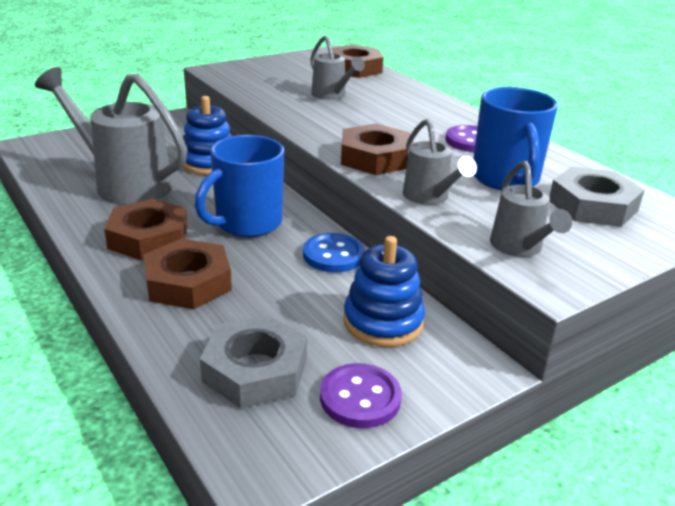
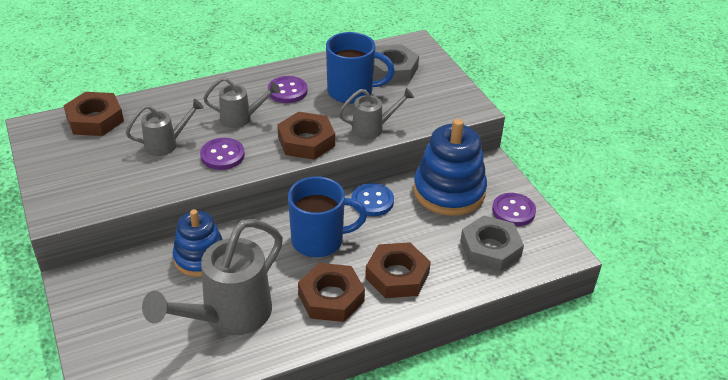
camera: 80 degrees left, 10 degrees up
blue mug [195,135,284,237] -> blue mug turned 60 degrees counterclockwise [288,176,367,257]
blue stacking toy [343,236,425,347] -> blue stacking toy [413,119,487,216], size x1.51
grey watering can [490,161,573,257] -> grey watering can moved to [203,77,280,128]
none -> purple button [200,138,245,170]

